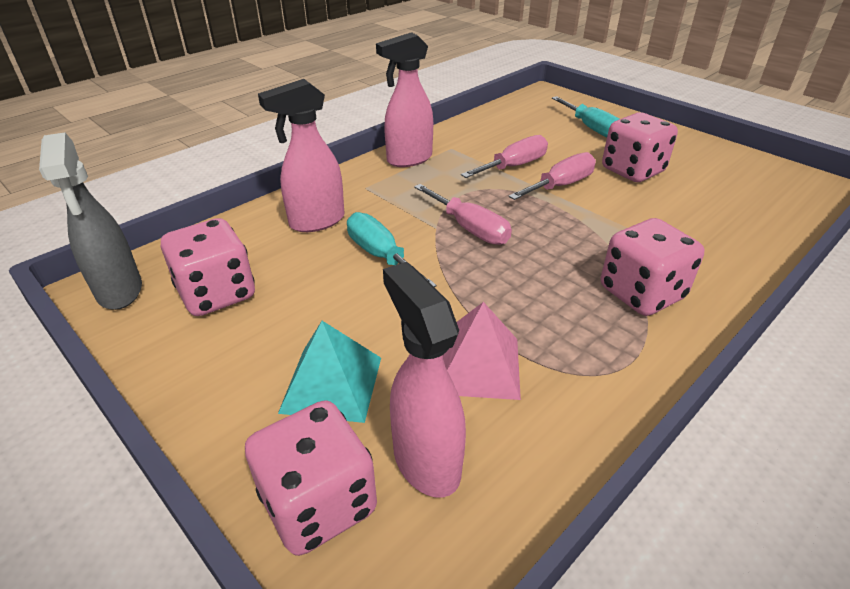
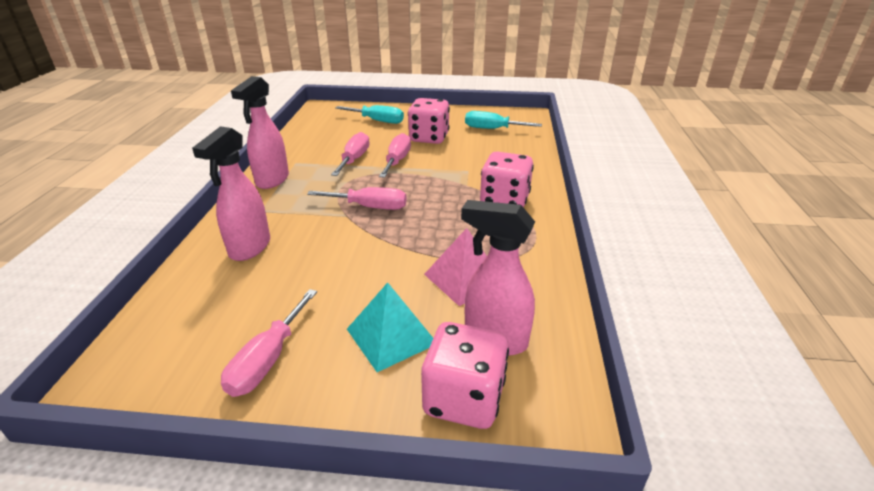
camera: 40 degrees left, 5 degrees down
grey spray bottle [39,132,142,310] -> none
pink dice [161,218,255,316] -> none
turquoise screwdriver [347,212,436,287] -> turquoise screwdriver moved to [465,111,542,129]
none -> pink screwdriver [221,289,317,397]

